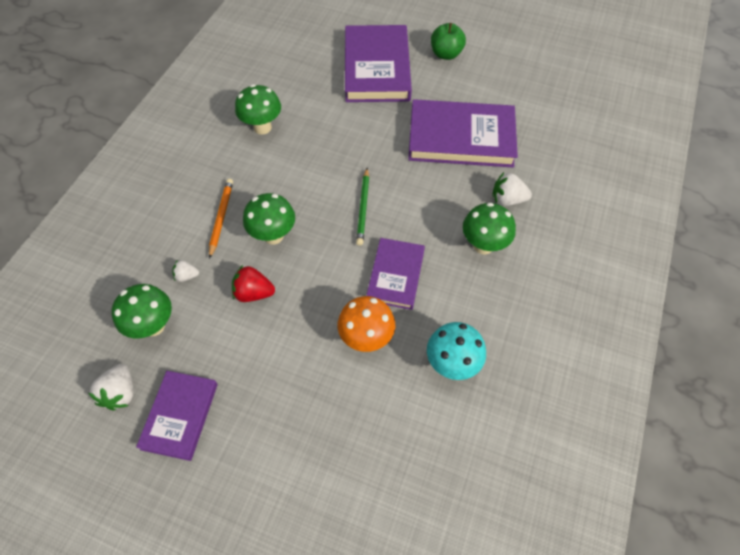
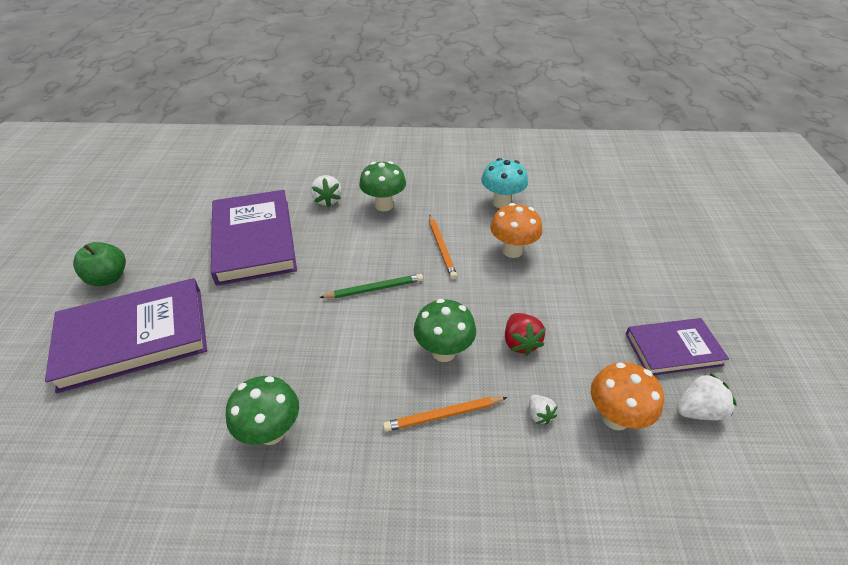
camera: 110 degrees left, 15 degrees down
green mushroom [111,284,172,339] -> orange mushroom [591,362,664,430]
purple book [366,238,425,310] -> orange pencil [429,215,457,279]

